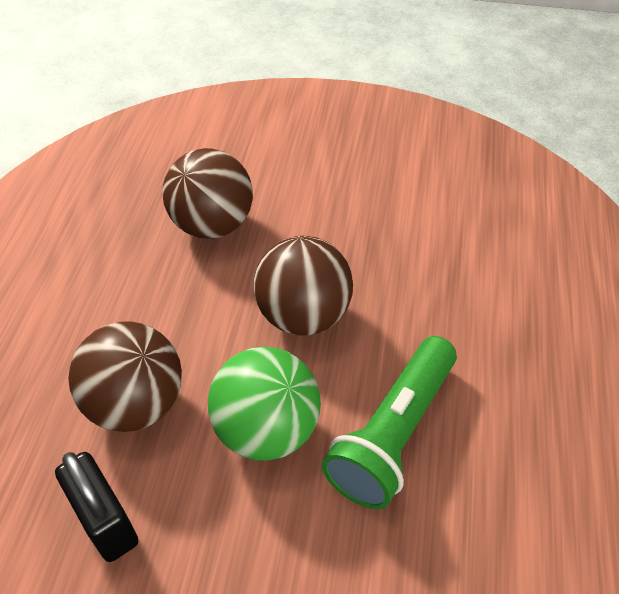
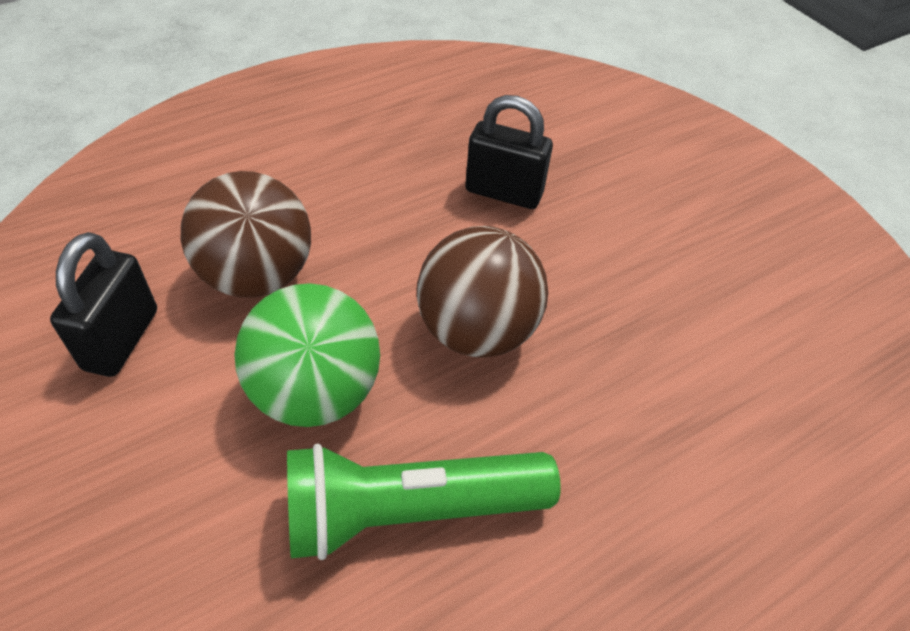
camera: 45 degrees right, 0 degrees up
brown ball [162,148,253,239] -> black padlock [465,95,553,209]

